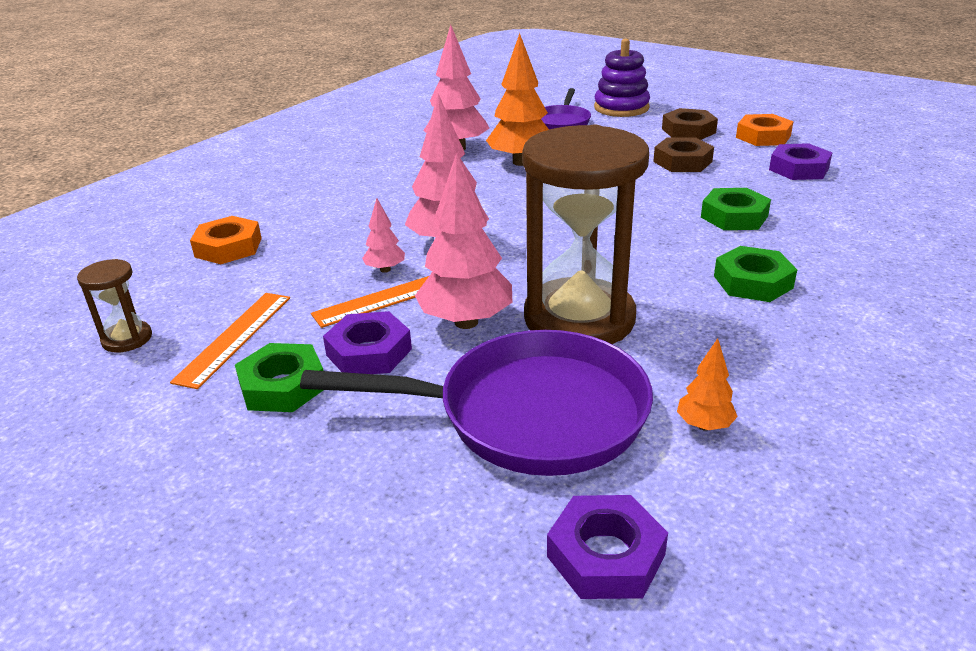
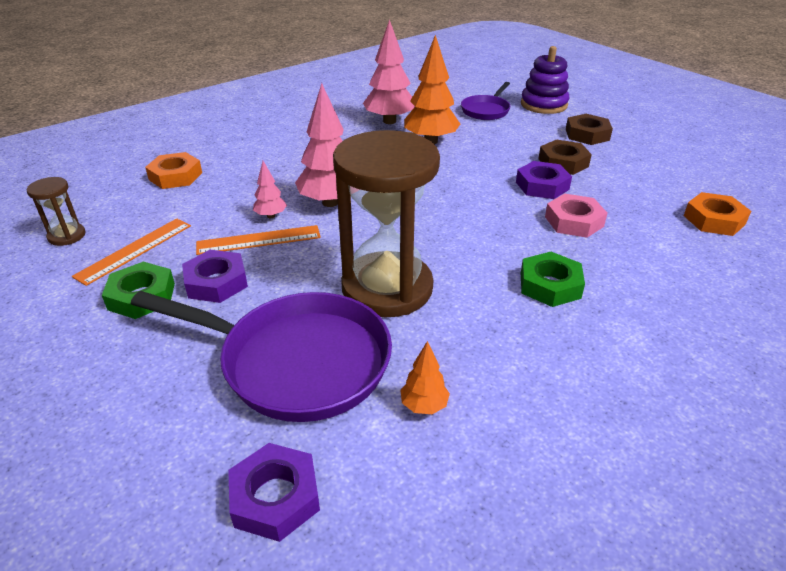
camera: 15 degrees right, 5 degrees up
pink tree [415,153,512,329] -> none
green nut [701,188,771,230] -> pink nut [545,194,608,238]
orange nut [736,114,794,146] -> orange nut moved to [684,192,751,236]
purple nut [769,143,833,180] -> purple nut moved to [516,161,572,199]

